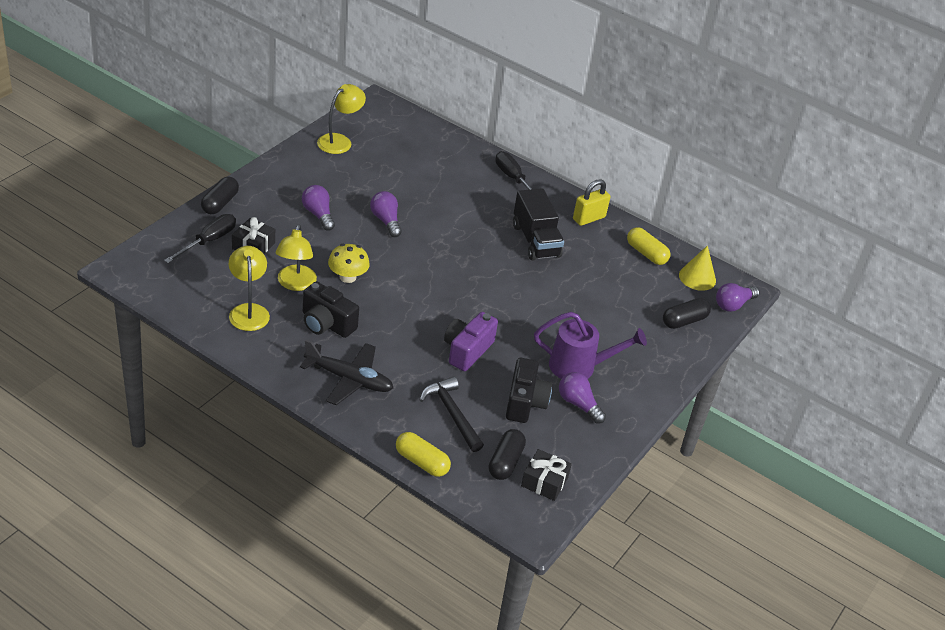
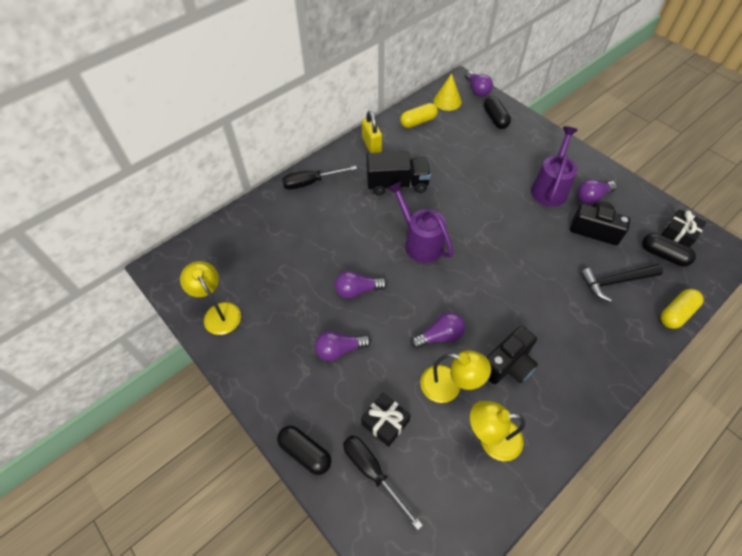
camera: 70 degrees left, 15 degrees up
black plane [300,340,393,405] -> none
yellow mushroom [328,244,370,283] -> purple light bulb [411,312,465,349]
purple camera [444,312,498,371] -> none
none -> purple watering can [387,181,454,263]

